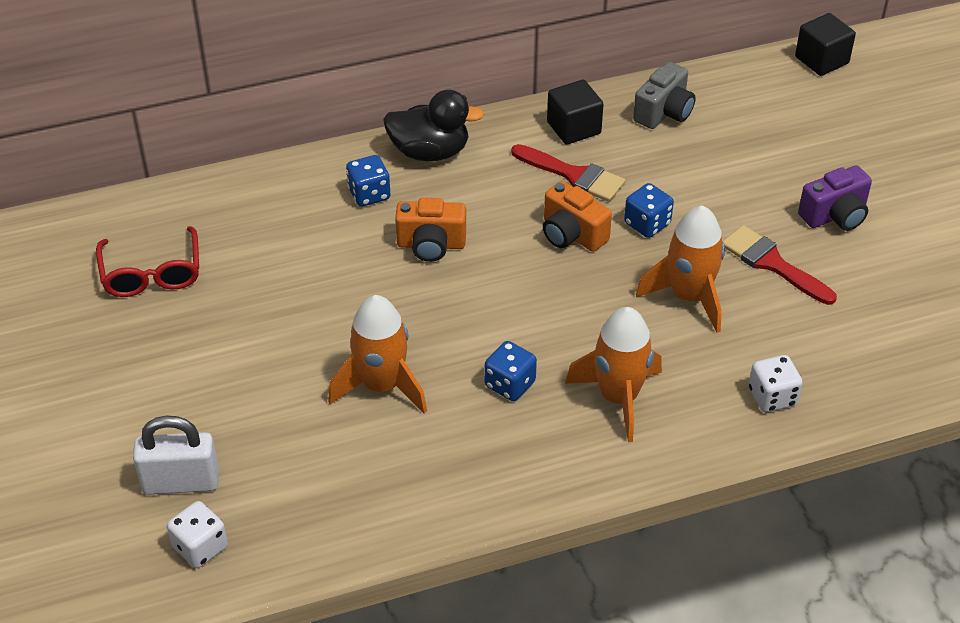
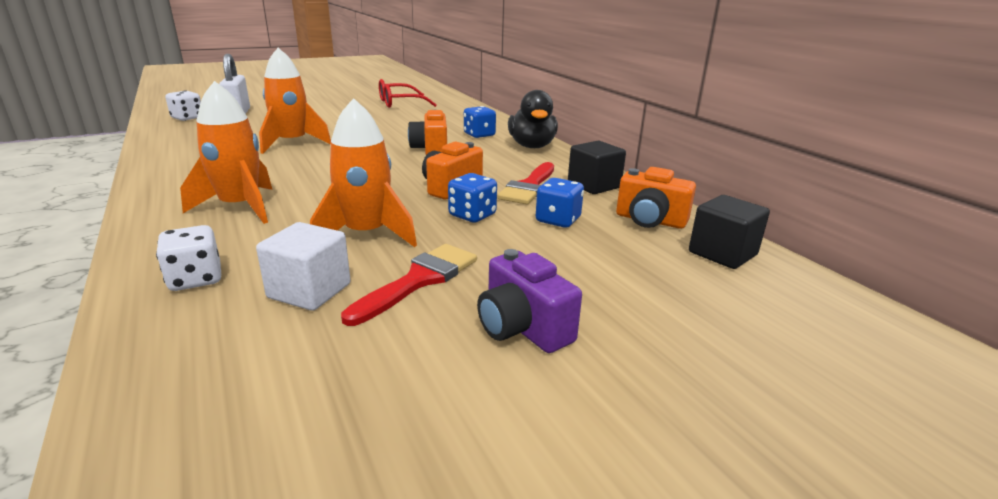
camera: 80 degrees right, 20 degrees down
blue dice [485,341,537,401] -> blue dice moved to [536,178,584,228]
grey camera [633,62,696,129] -> orange camera [616,167,696,229]
black cube [795,13,856,76] -> black cube moved to [689,195,770,269]
none -> white cube [256,222,351,311]

